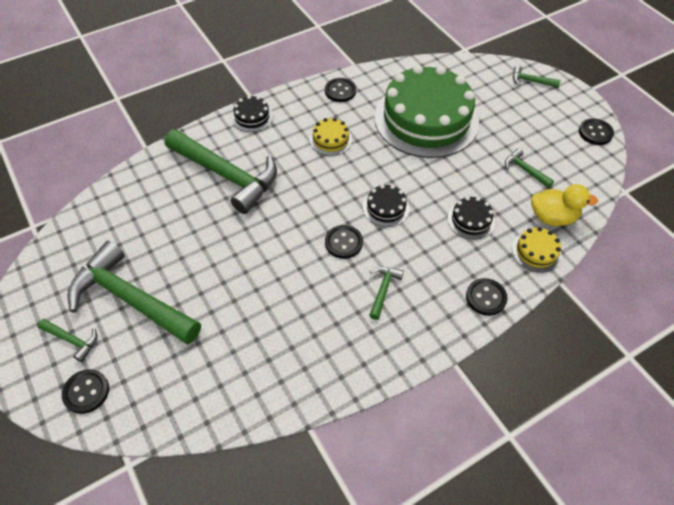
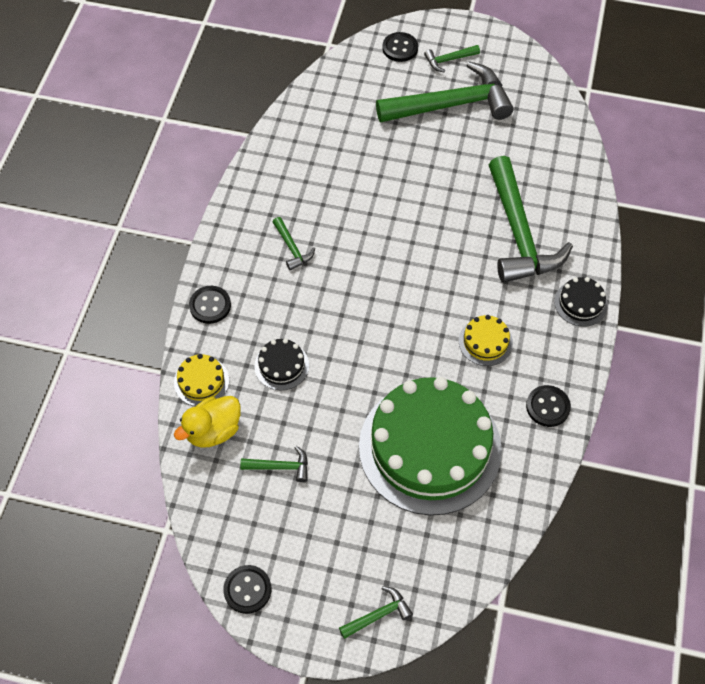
camera: 135 degrees right, 5 degrees up
green hammer [165,129,277,214] -> green hammer turned 90 degrees counterclockwise [489,156,573,283]
black button [325,225,363,259] -> none
black cake [363,184,410,227] -> none

